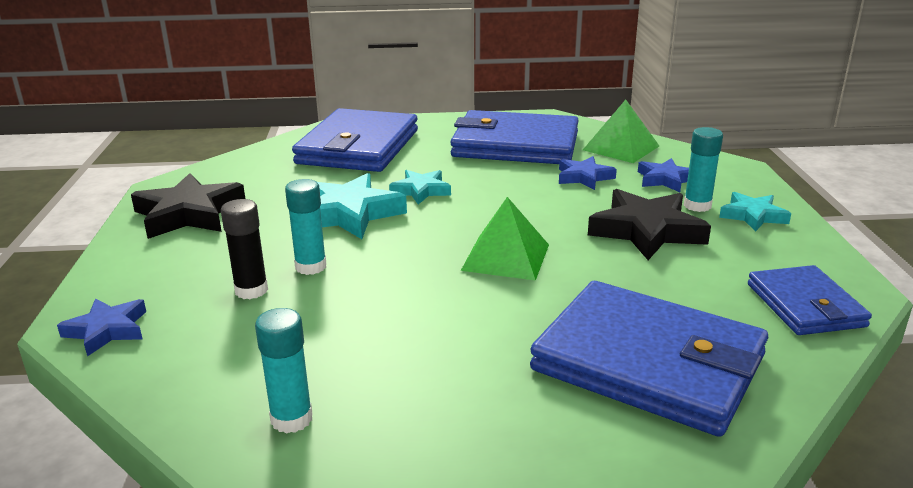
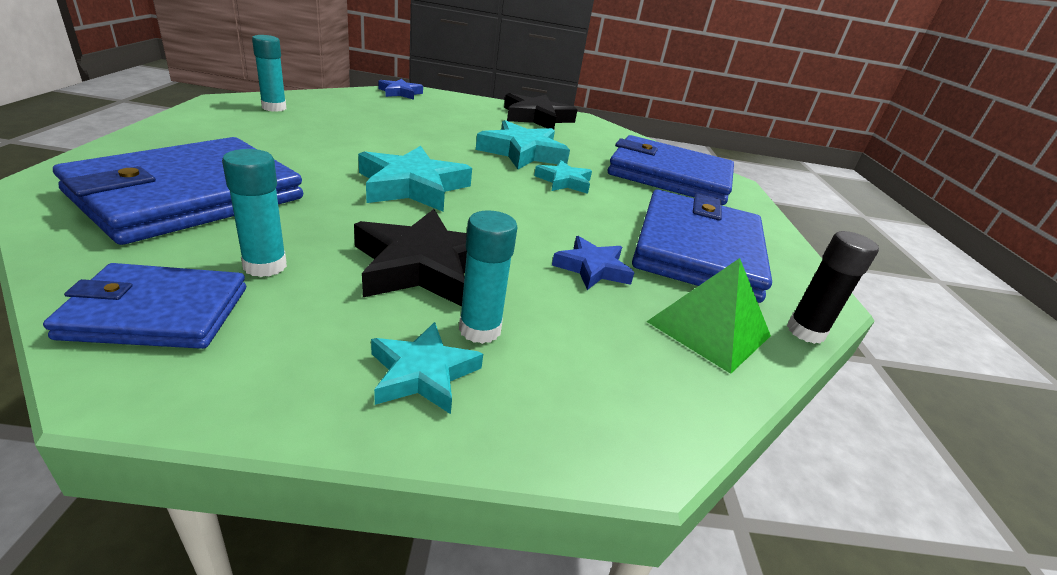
camera: 90 degrees right, 5 degrees up
black glue stick [221,199,268,299] -> black glue stick moved to [787,231,879,344]
turquoise glue stick [285,179,327,275] -> turquoise glue stick moved to [222,149,287,277]
green pyramid [461,197,549,281] -> turquoise star [358,146,472,212]
blue star [638,158,689,192] -> none

